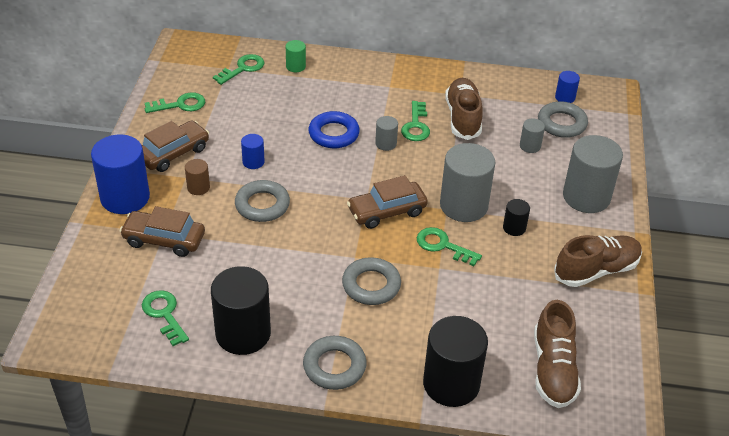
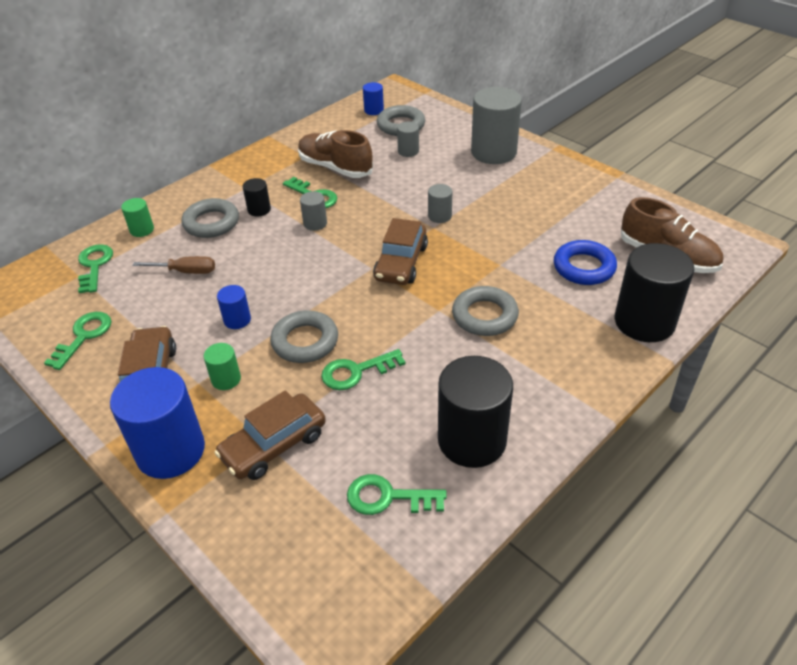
camera: 50 degrees left, 0 degrees up
brown cylinder [185,159,210,195] -> green cylinder [204,343,241,390]
grey ring [303,336,367,390] -> grey ring moved to [181,198,239,238]
blue ring [308,111,360,148] -> blue ring moved to [554,240,617,285]
green key [416,227,482,266] -> green key moved to [321,349,406,390]
grey cylinder [440,143,495,222] -> grey cylinder [428,184,452,223], size x0.47
black cylinder [503,199,530,236] -> black cylinder moved to [243,178,271,216]
brown shoe [554,235,642,287] -> none
none -> brown screwdriver [132,256,215,274]

